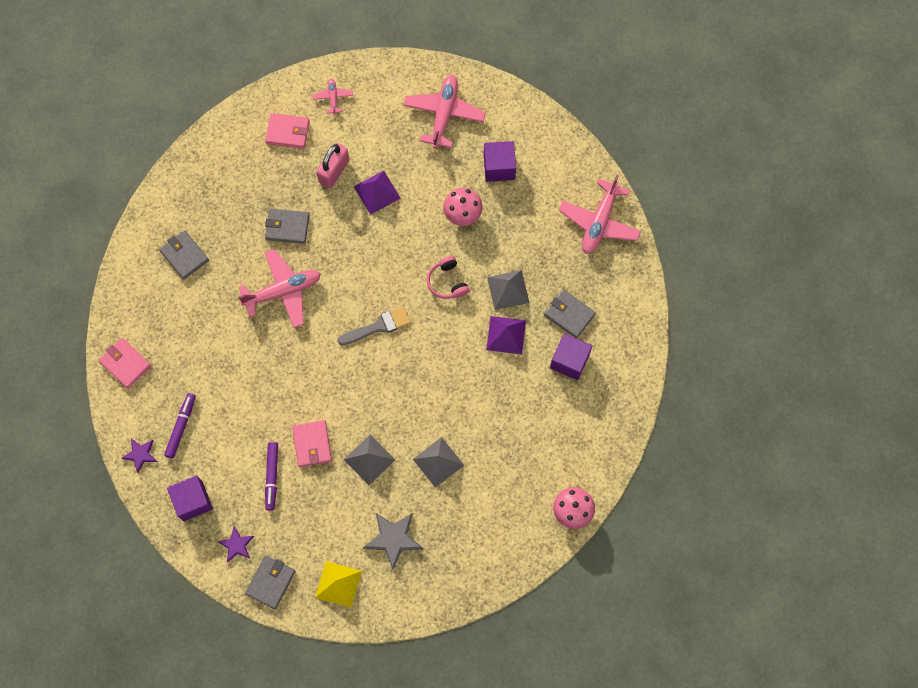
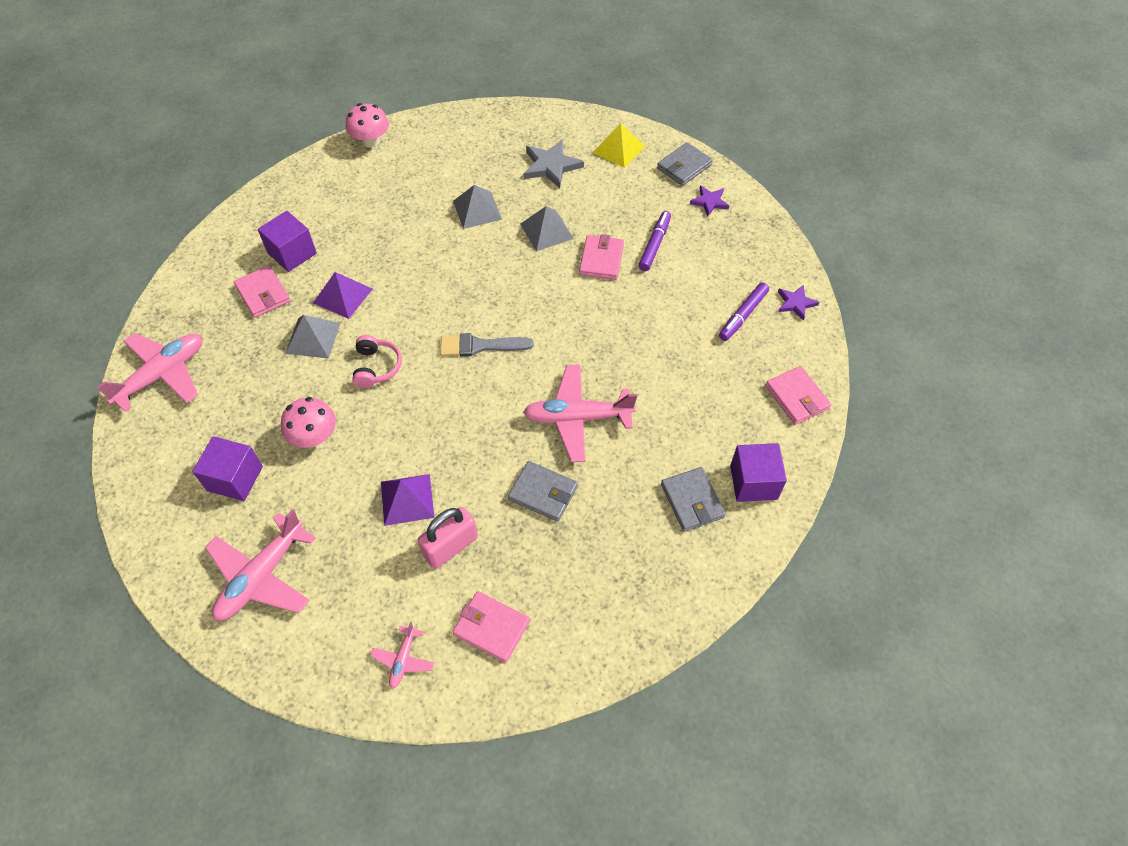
camera: 160 degrees left, 15 degrees down
purple cube [167,475,213,521] -> purple cube moved to [730,443,787,502]
grey wallet [544,290,596,338] -> pink wallet [234,265,291,318]

